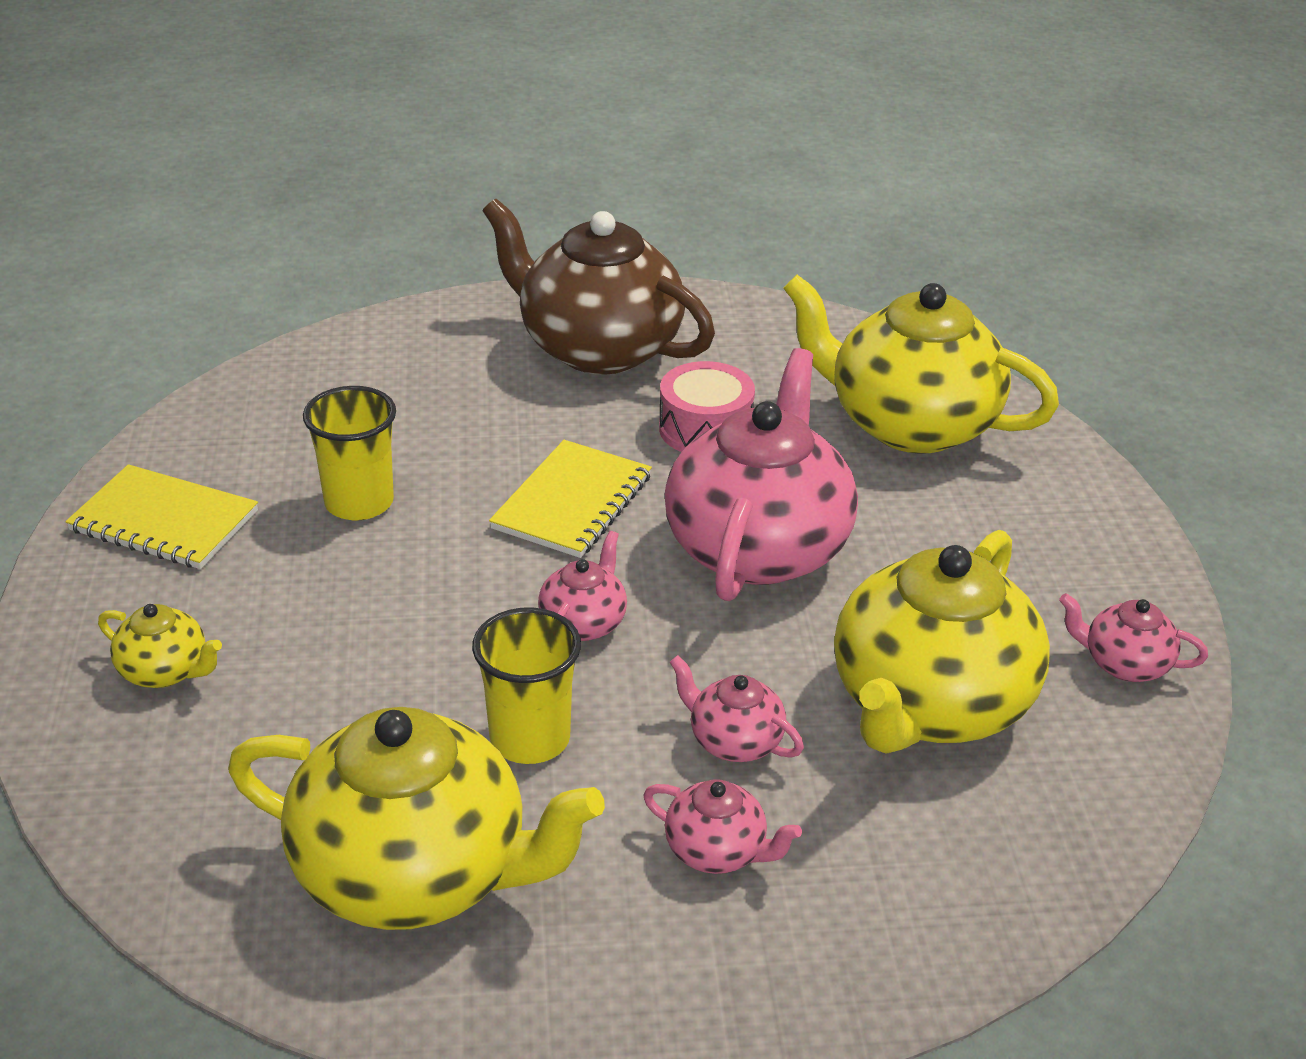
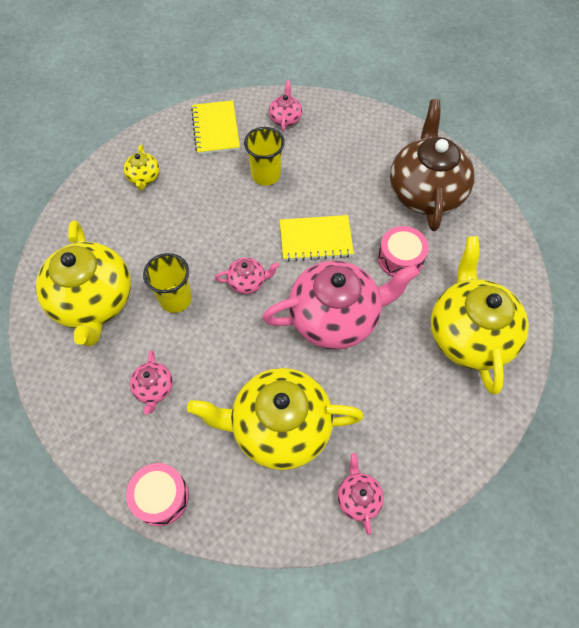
camera: 60 degrees right, 25 degrees up
pink teapot [670,655,804,762] -> pink teapot moved to [269,80,302,132]
none -> pink drum [126,463,189,526]

